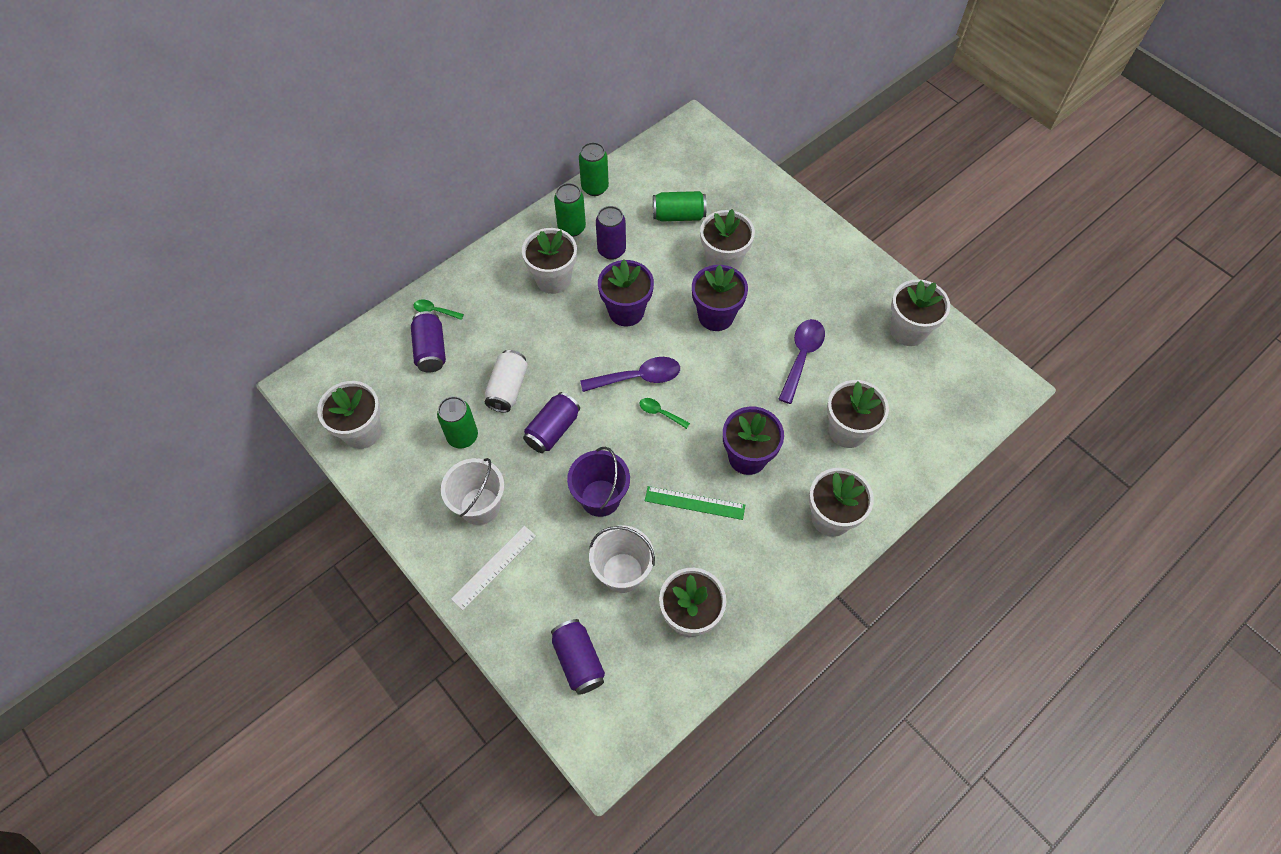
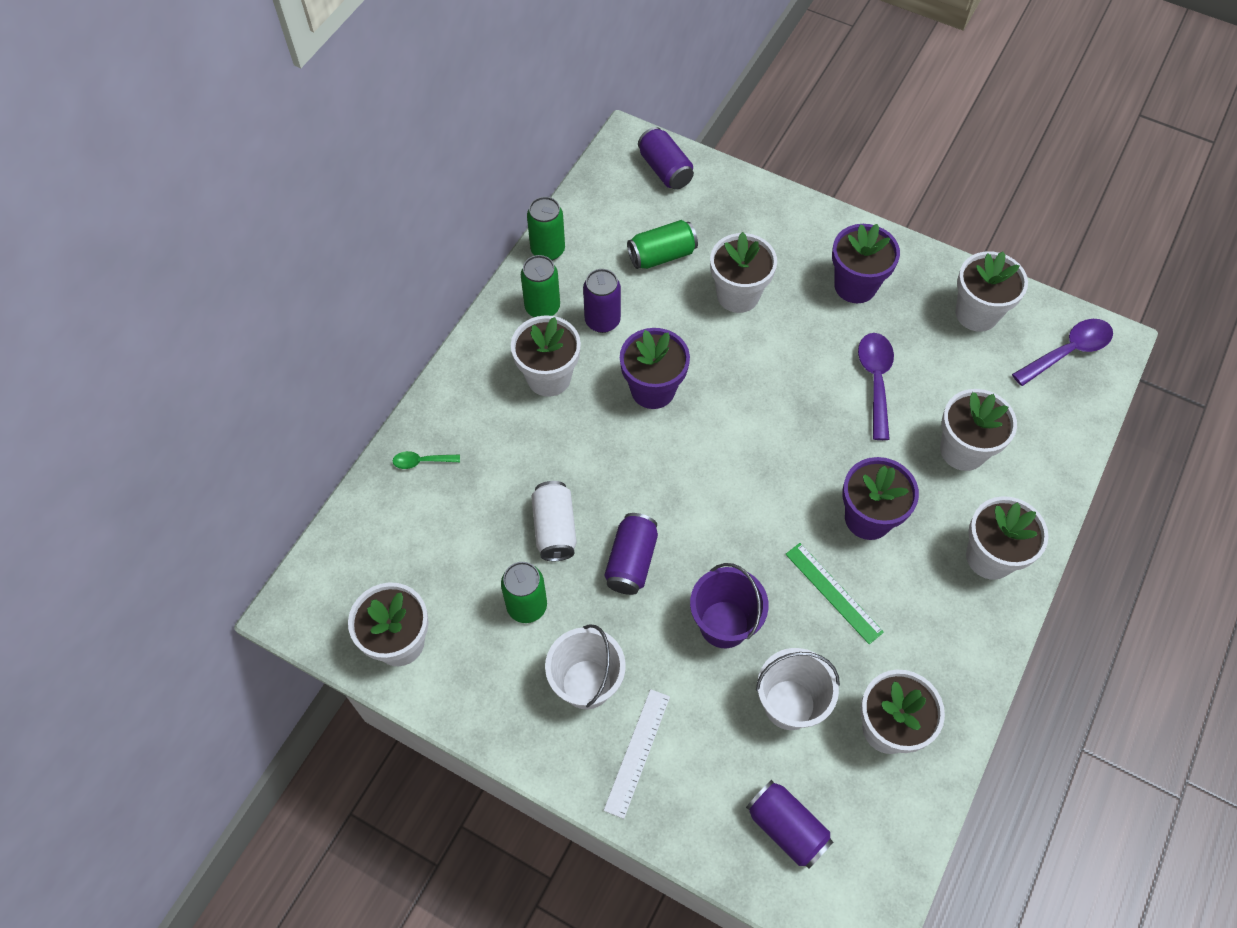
camera: 20 degrees left, 0 degrees up
purple can [411,311,446,373] -> purple can moved to [638,127,694,190]
purple spoon [581,357,680,392] -> purple spoon moved to [1012,319,1113,386]
green spoon [640,398,690,429] -> none
green ruler [645,486,745,520] -> green ruler turned 60 degrees clockwise [785,543,884,644]
purple flower pot [692,265,748,331] -> purple flower pot moved to [832,224,900,303]

